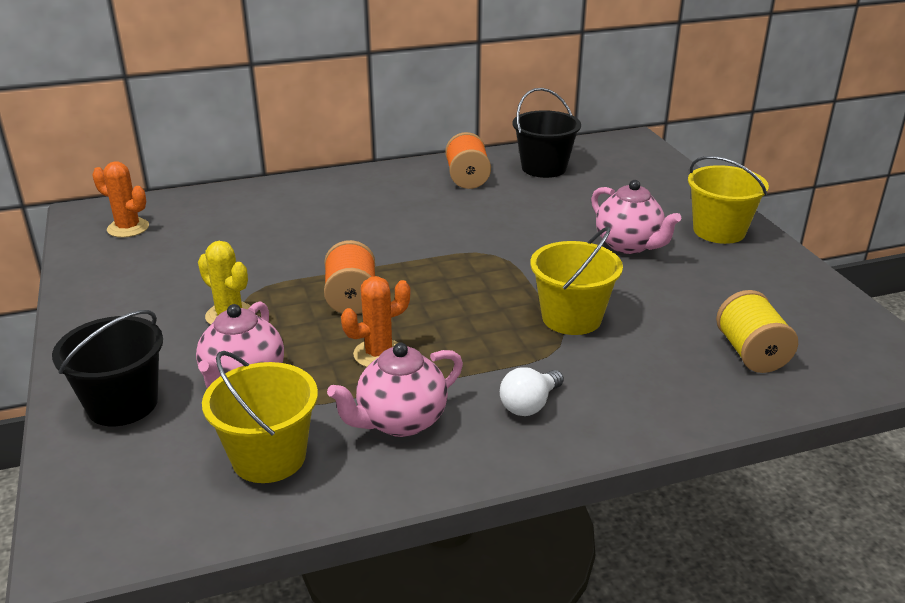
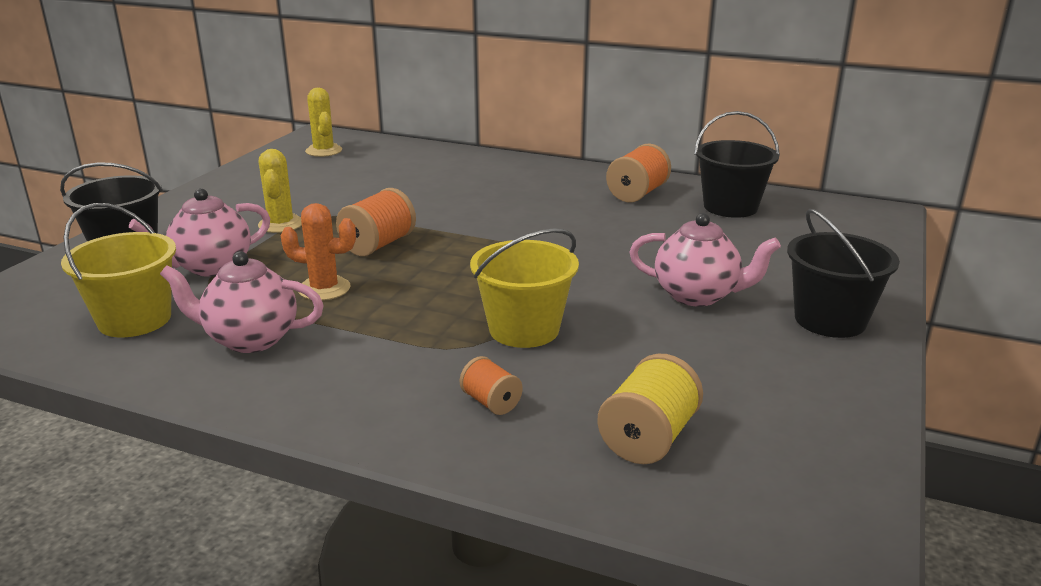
camera: 40 degrees right, 5 degrees down
orange cactus [92,161,149,238] -> yellow cactus [305,88,342,157]
white light bulb [500,367,564,416] -> none
pink teapot [591,180,681,254] -> pink teapot turned 75 degrees counterclockwise [629,213,781,307]
yellow bucket [688,156,769,244] -> black bucket [787,209,900,338]
none -> orange spool [460,356,523,415]

